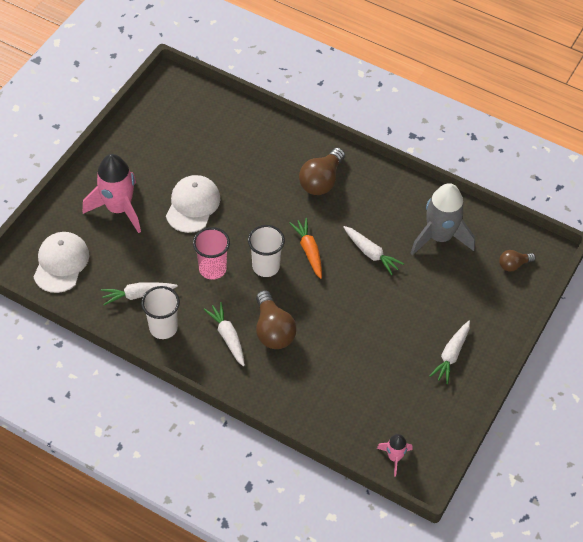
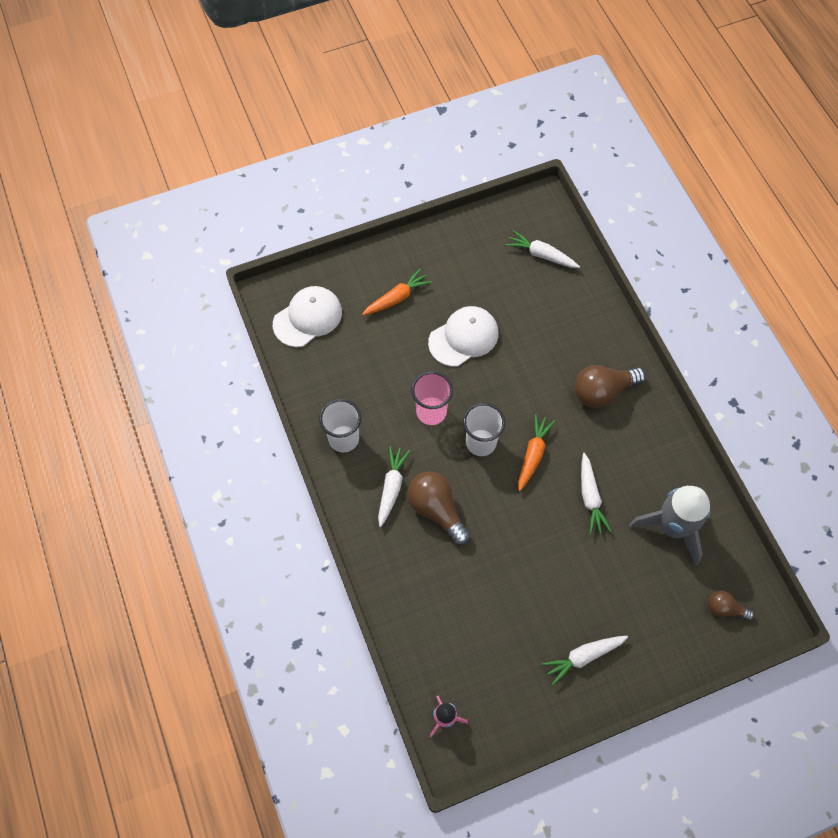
camera: 40 degrees right, 10 degrees up
pink rocket [83,154,141,233] -> orange carrot [362,268,432,316]
white carrot [101,282,178,305] -> white carrot moved to [505,230,580,268]
brown light bulb [256,290,296,349] -> brown light bulb turned 120 degrees clockwise [407,471,470,545]

